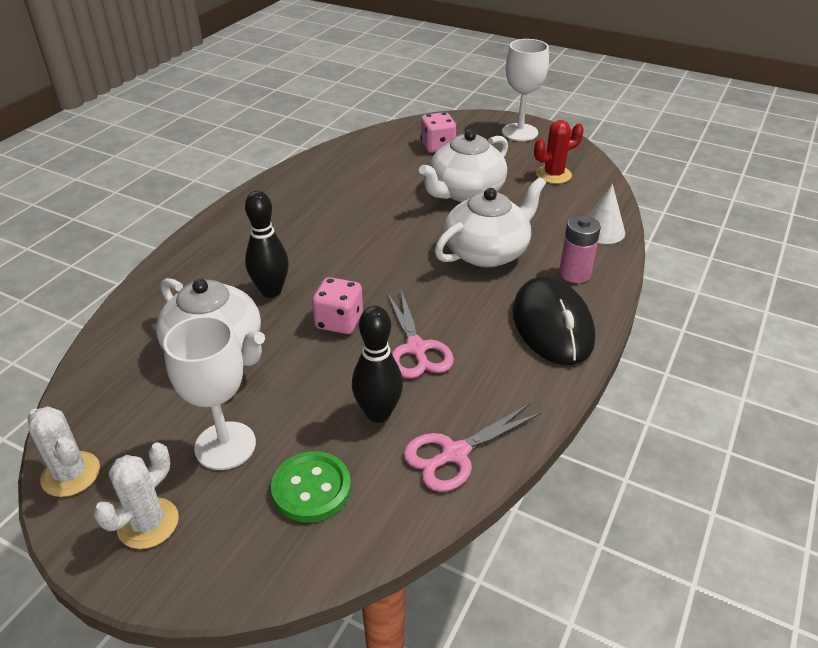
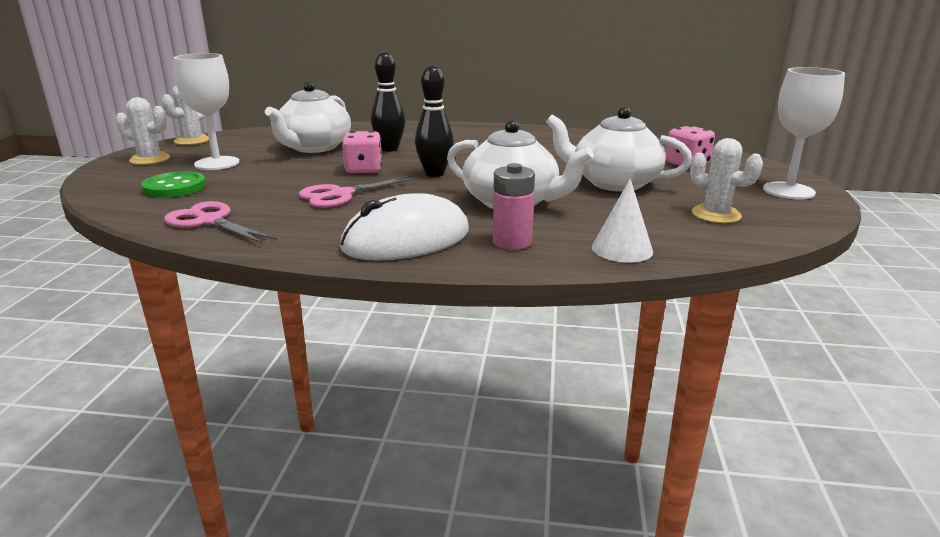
camera: 70 degrees right, 15 degrees down
black bowling pin [352,306,403,423] -> black bowling pin moved to [415,65,454,177]
black mouse [513,277,595,365] -> white mouse [340,193,469,261]
red cactus [534,120,584,184] -> white cactus [690,138,763,223]

